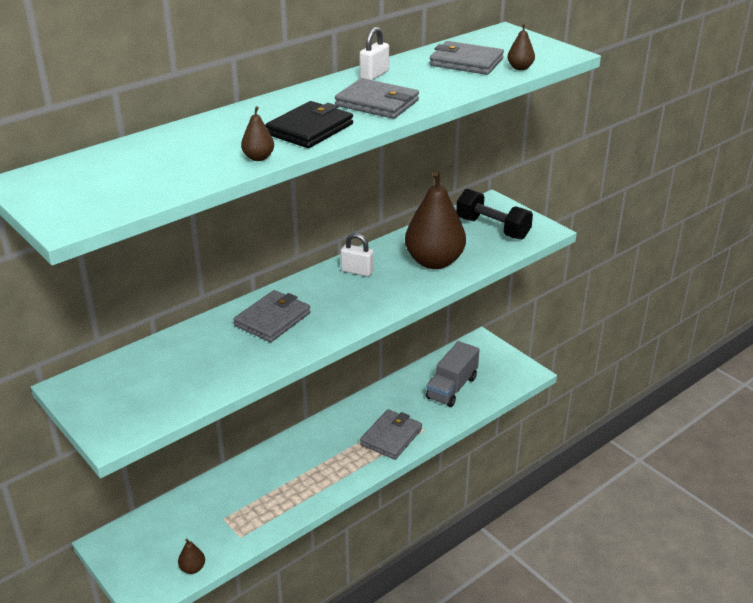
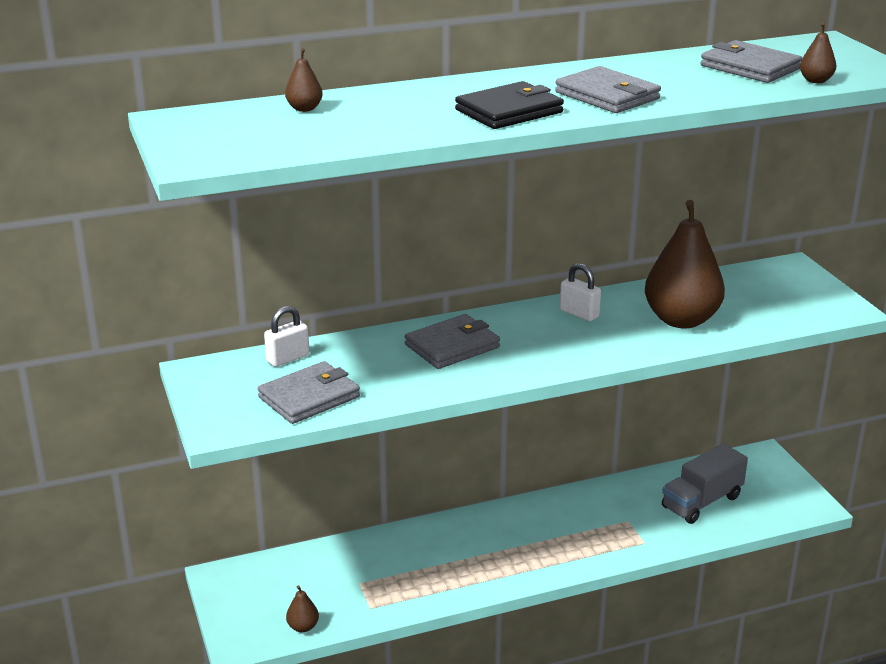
camera: 20 degrees right, 5 degrees down
brown pear [241,106,274,161] -> brown pear moved to [285,48,323,112]
white padlock [359,27,389,80] -> white padlock moved to [264,306,309,367]
grey wallet [360,409,422,460] -> grey wallet moved to [258,361,360,424]
black dumbbell [456,189,533,240] -> none

